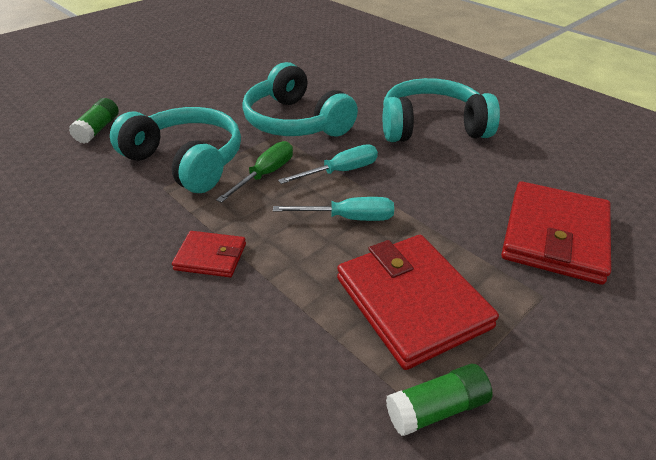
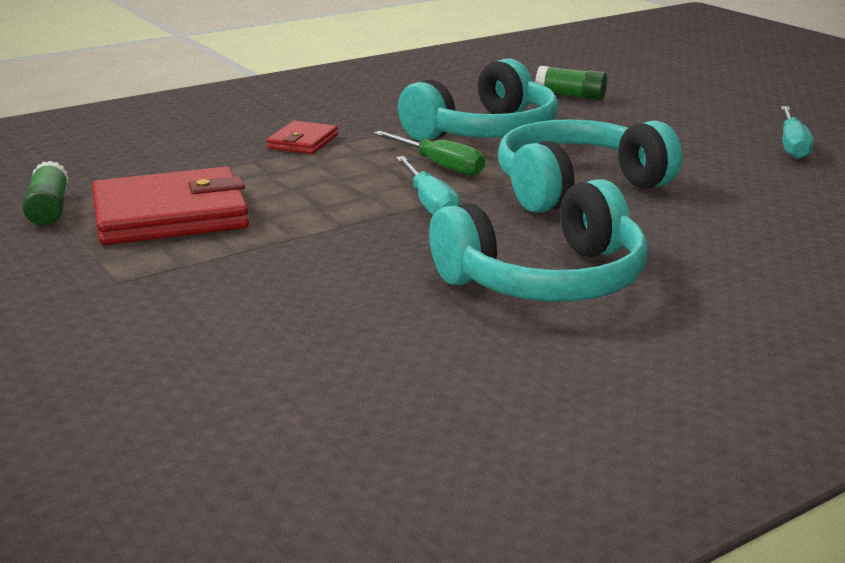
camera: 100 degrees right, 15 degrees down
turquoise screwdriver [273,197,394,221] -> turquoise screwdriver moved to [781,106,814,159]
turquoise headphones [383,78,500,142] -> turquoise headphones turned 60 degrees clockwise [429,179,648,302]
red wallet [501,181,611,285] -> none

